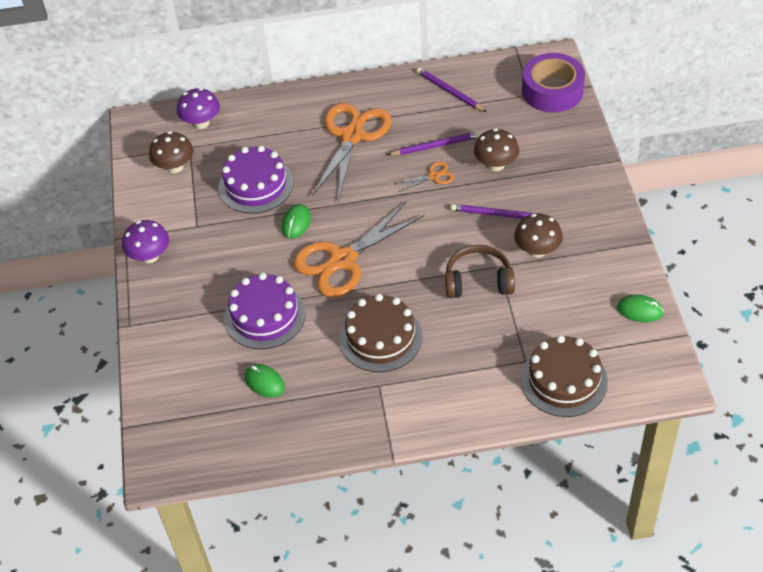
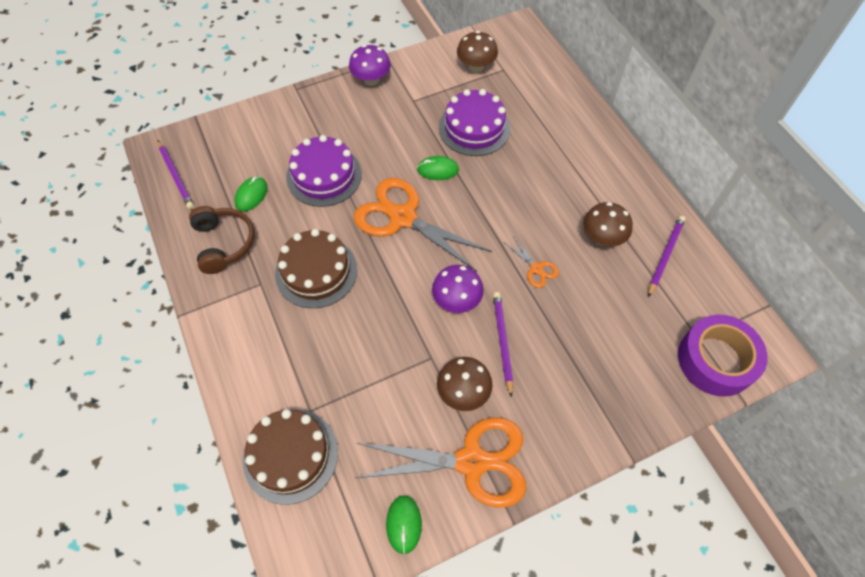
camera: 70 degrees right, 10 degrees up
purple mushroom [177,88,220,129] -> purple mushroom moved to [432,265,484,313]
orange scissors [312,103,392,201] -> orange scissors moved to [356,417,526,508]
purple pencil [387,131,480,155] -> purple pencil moved to [158,140,194,209]
brown headphones [445,245,515,298] -> brown headphones moved to [189,206,255,274]
brown mushroom [474,128,519,171] -> brown mushroom moved to [583,202,633,247]

